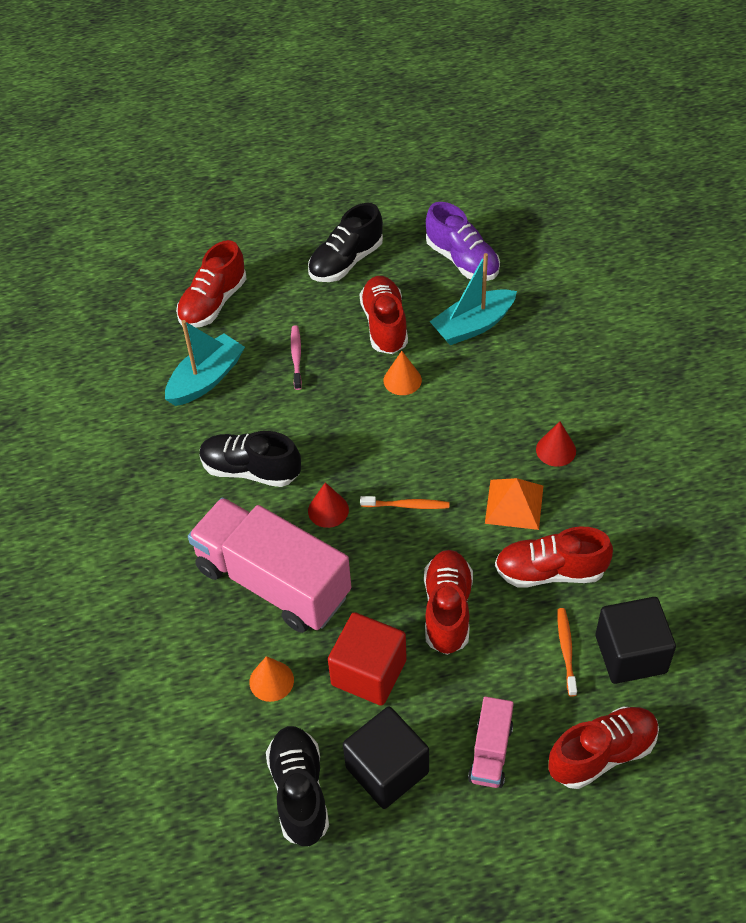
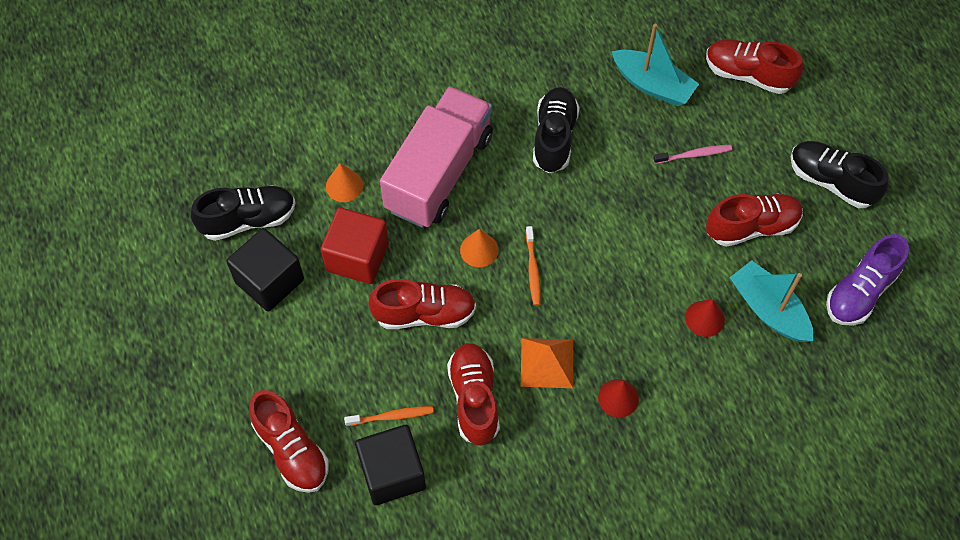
camera: 80 degrees right, 10 degrees up
red cone [308,482,349,528] -> red cone moved to [685,299,725,337]
orange cone [384,351,422,395] -> orange cone moved to [460,229,499,267]
pink truck [468,696,514,788] -> none

